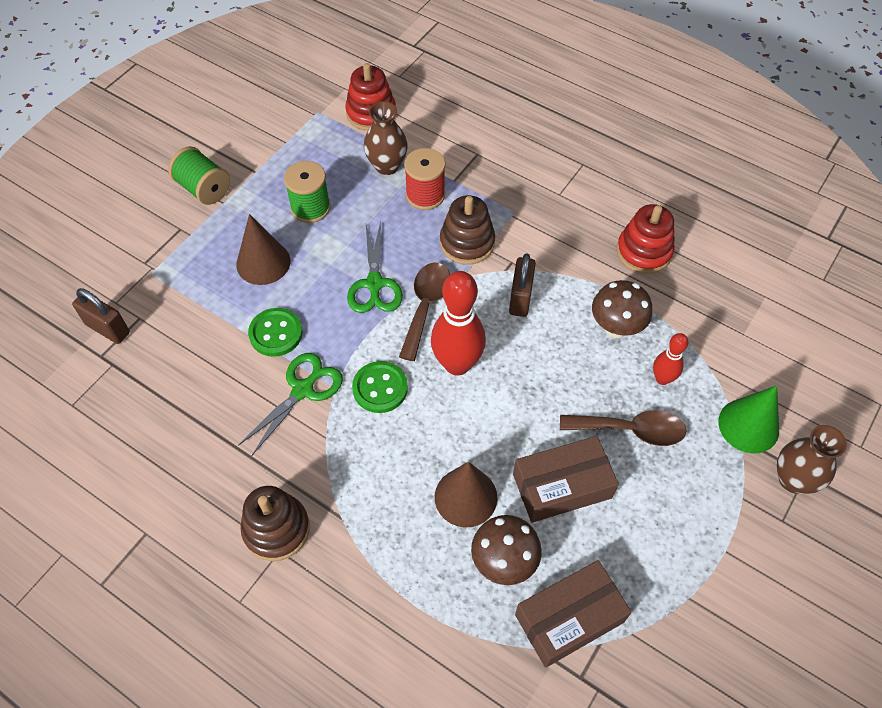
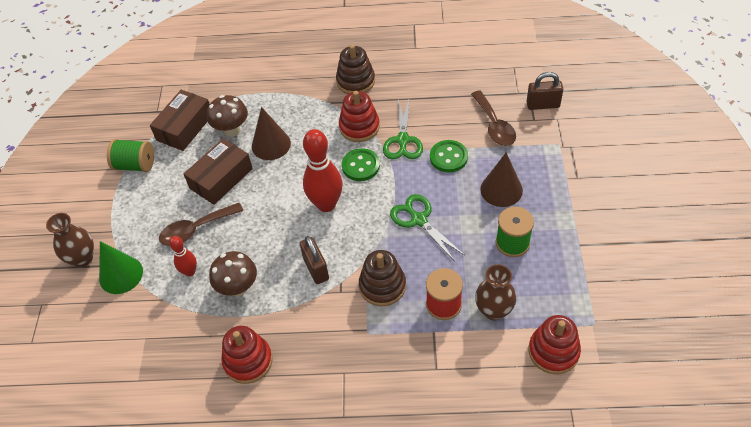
camera: 150 degrees right, 5 degrees down
green spool [168,146,230,205] -> green spool moved to [107,139,154,172]
brown spoon [399,262,450,361] -> brown spoon moved to [471,90,516,146]
none -> red stacking toy [339,91,380,142]

